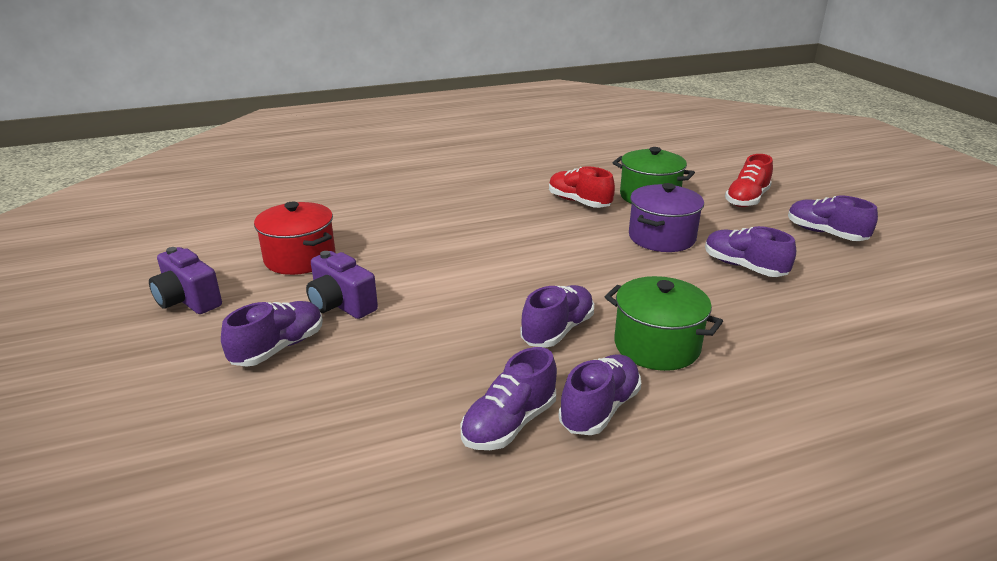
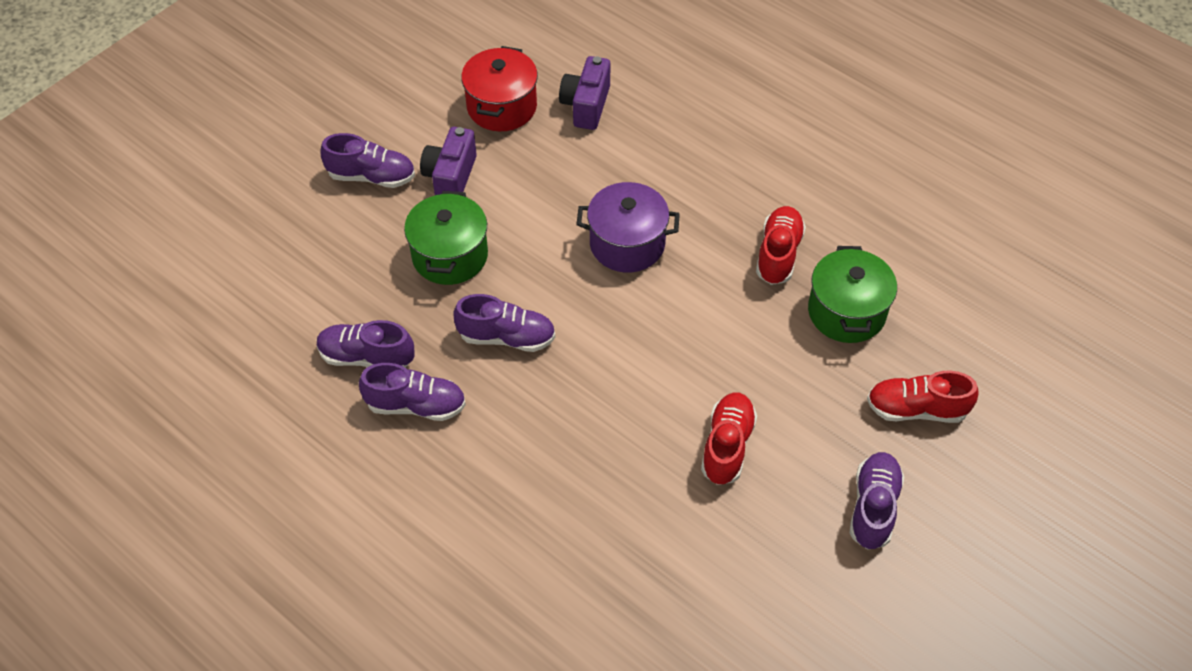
camera: 60 degrees right, 25 degrees up
purple camera [149,247,222,314] -> purple camera moved to [559,56,610,130]
green pot [605,276,723,371] -> green pot moved to [404,191,488,285]
purple pot [629,183,704,252] -> purple pot moved to [576,182,680,273]
purple shoe [705,226,796,277] -> red shoe [701,393,757,485]

